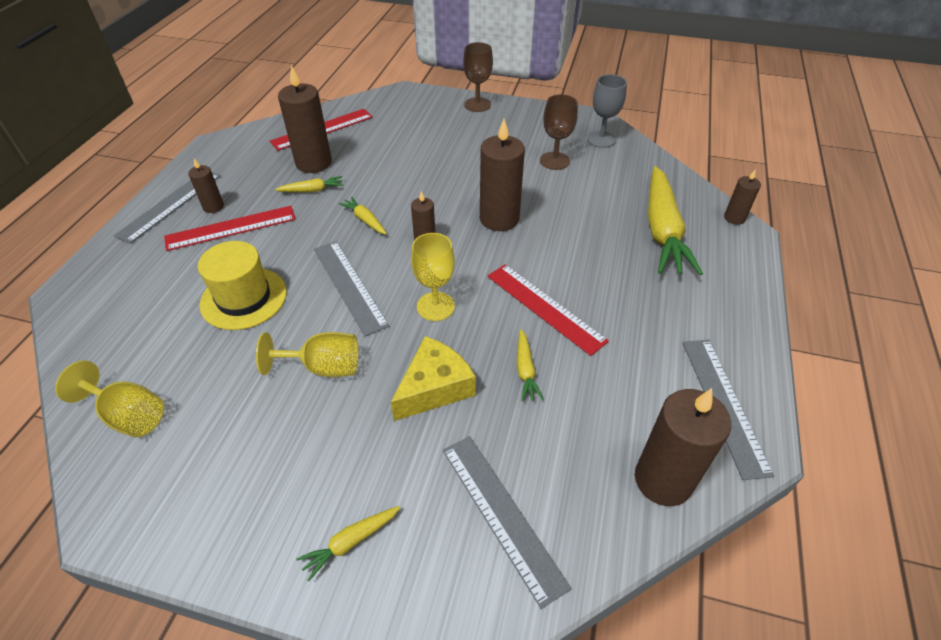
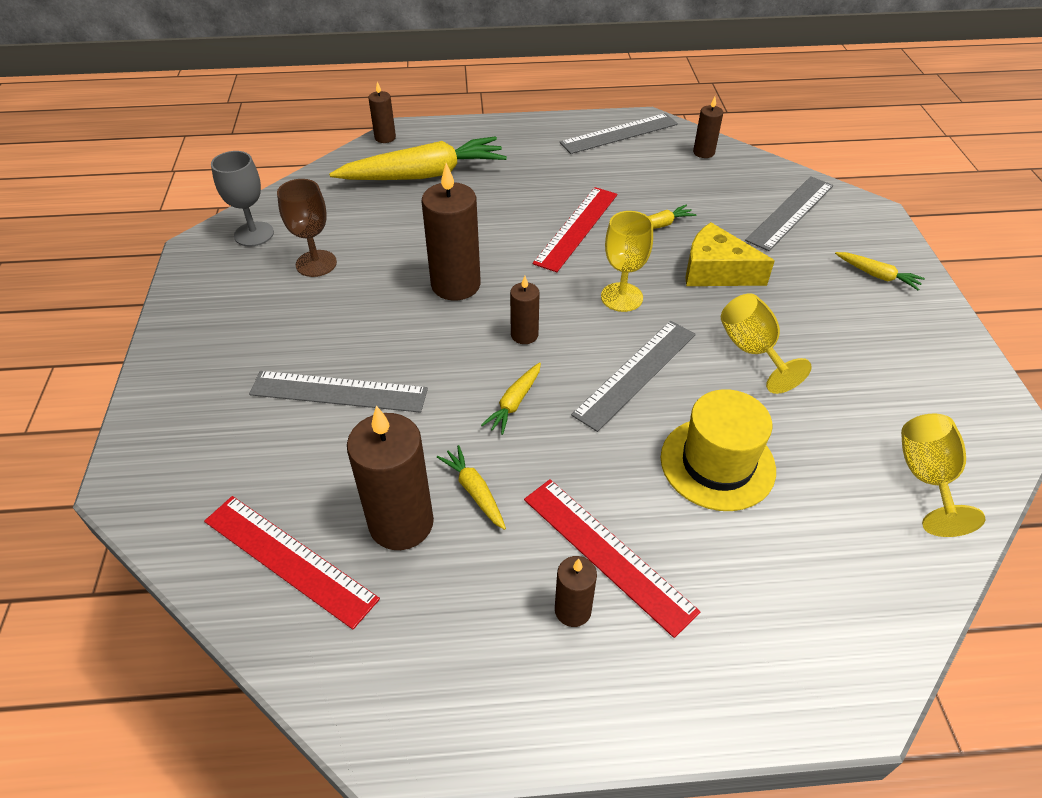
camera: 110 degrees left, 0 degrees up
grey ruler [114,172,221,244] -> grey ruler moved to [249,371,428,413]
brown goblet [463,42,493,112] -> none
brown candle [635,388,731,506] -> brown candle [693,97,723,158], size x0.52

